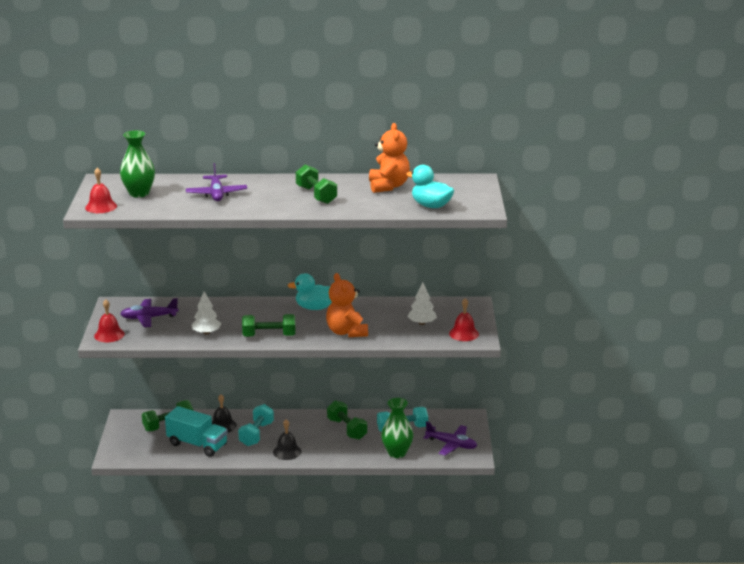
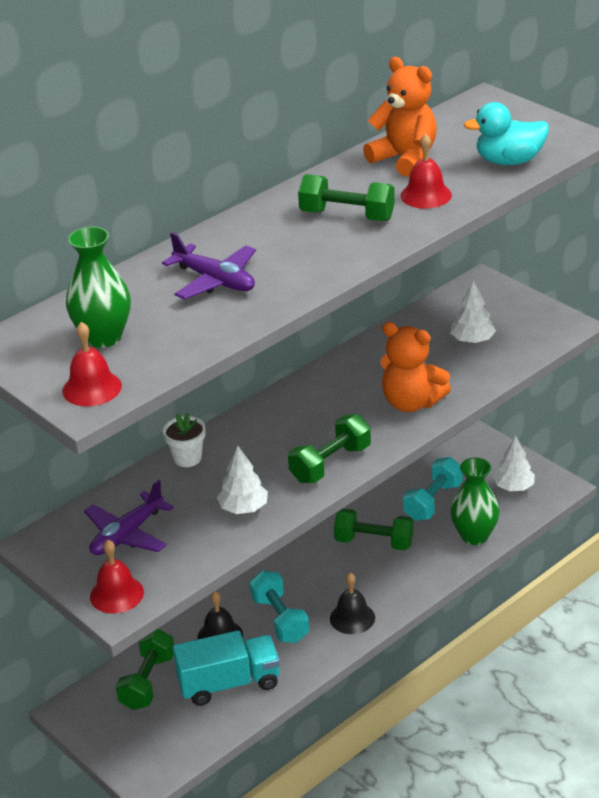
camera: 40 degrees left, 10 degrees up
turquoise duck [287,273,332,310] -> none
purple plane [423,421,477,456] -> white tree [493,436,535,491]
red bell [449,298,479,341] -> red bell moved to [401,134,452,209]
none -> white flower pot [163,412,205,467]

